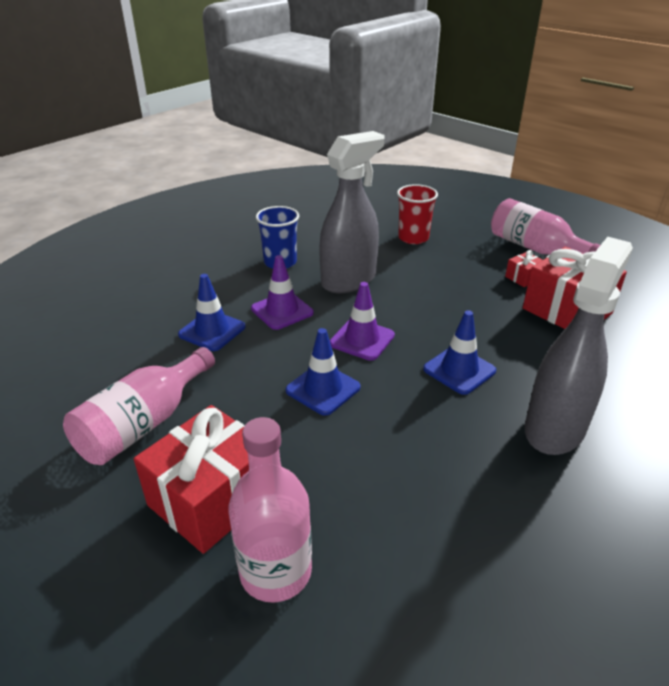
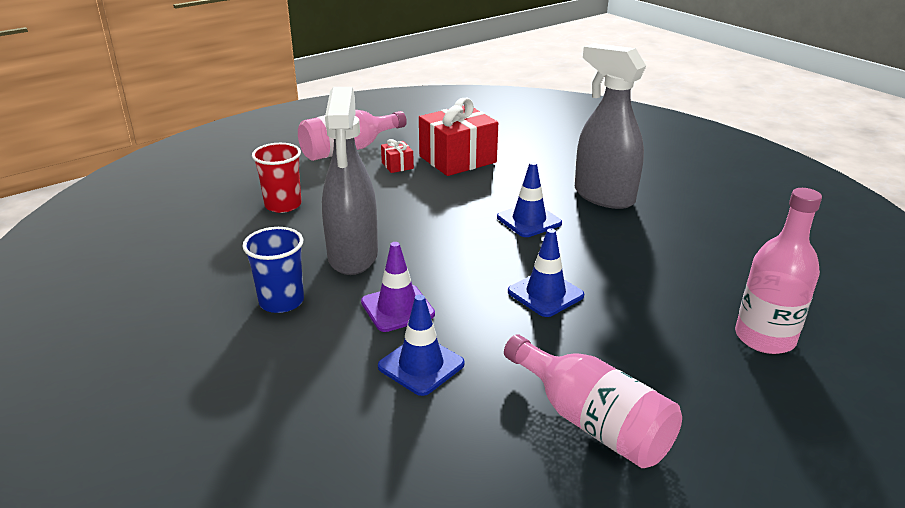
camera: 80 degrees left, 5 degrees down
red gift [134,405,249,554] -> none
grey spray bottle [319,131,384,293] -> grey spray bottle turned 150 degrees counterclockwise [322,87,378,275]
purple traffic cone [330,282,395,361] -> none

